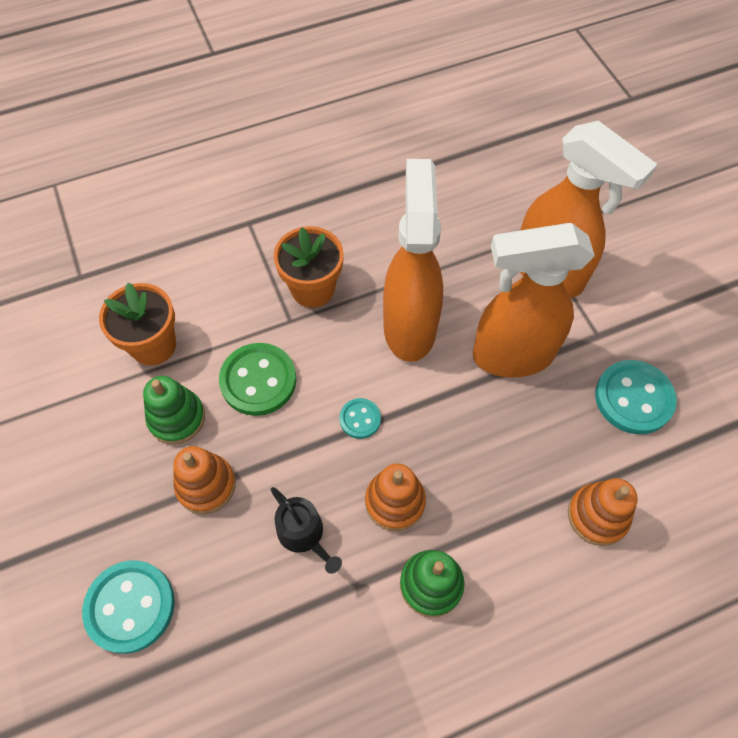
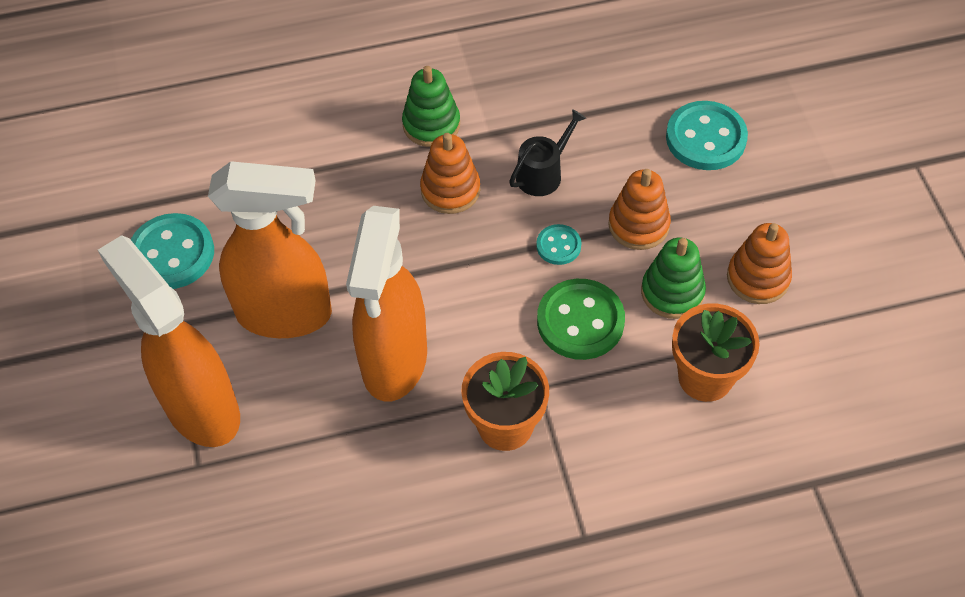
camera: 170 degrees left, 5 degrees down
black watering can [270,487,342,574] -> black watering can turned 75 degrees clockwise [509,109,586,196]
turquoise button [339,398,381,439] -> turquoise button moved to [536,224,581,265]
orange stacking toy [568,478,638,546] -> orange stacking toy moved to [727,223,792,304]

